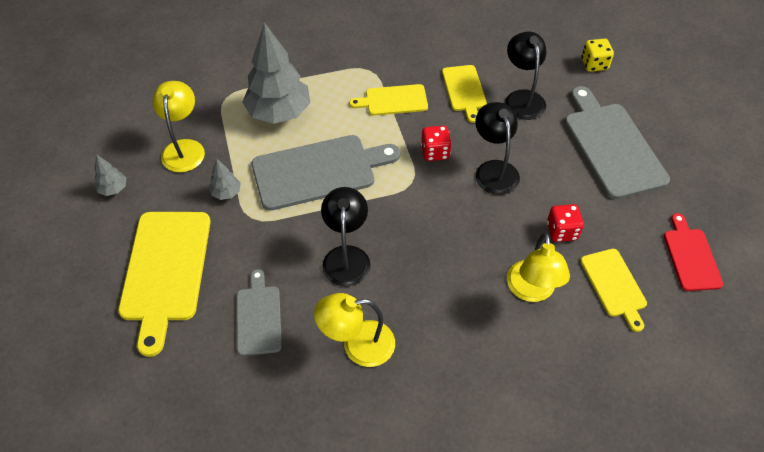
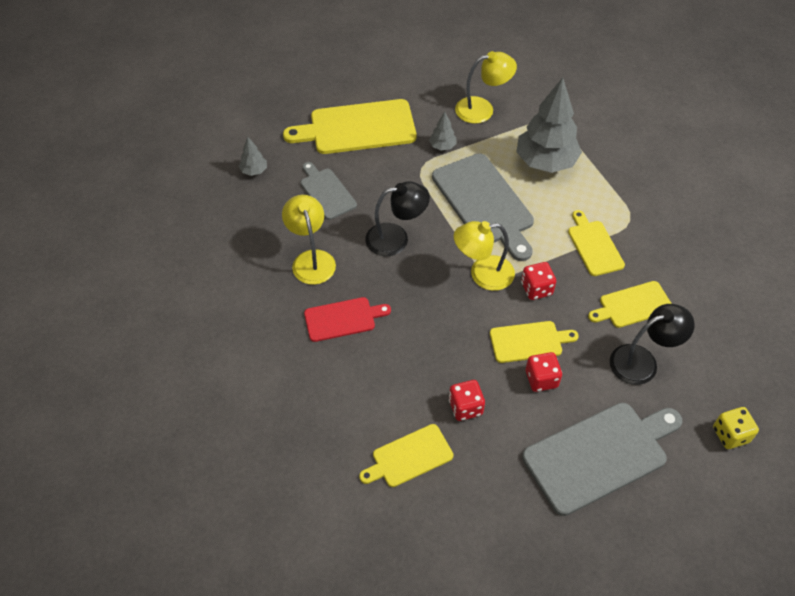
camera: 80 degrees right, 0 degrees up
grey tree [94,154,127,196] -> grey tree moved to [239,137,267,176]
grey cutting board [237,269,282,356] -> grey cutting board turned 105 degrees counterclockwise [300,162,357,220]
black lamp [475,102,520,195] -> yellow cutting board [490,321,579,363]
yellow lamp [507,233,570,302] -> yellow lamp moved to [454,221,515,291]
red cutting board [664,213,723,291] -> red cutting board moved to [304,297,391,342]
none -> red dice [526,352,562,392]

